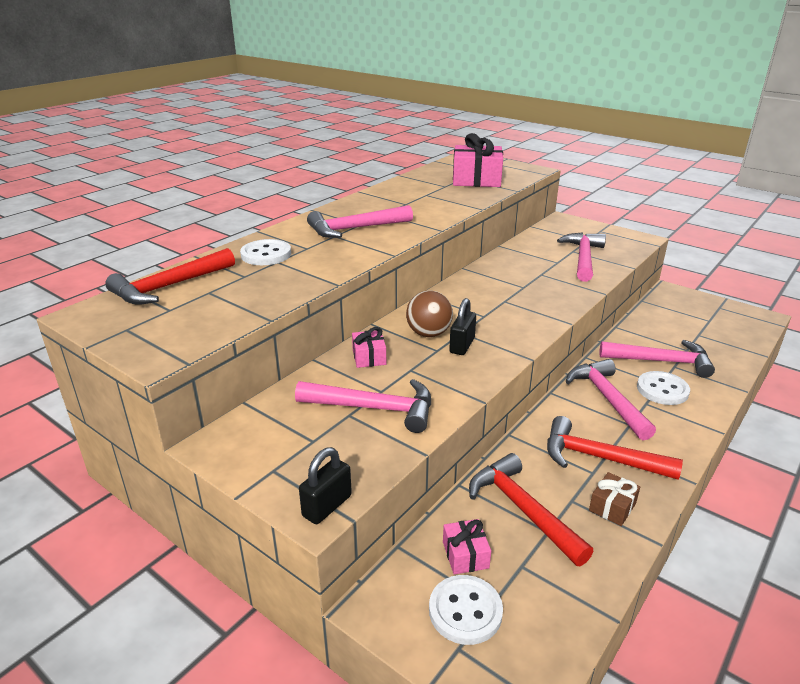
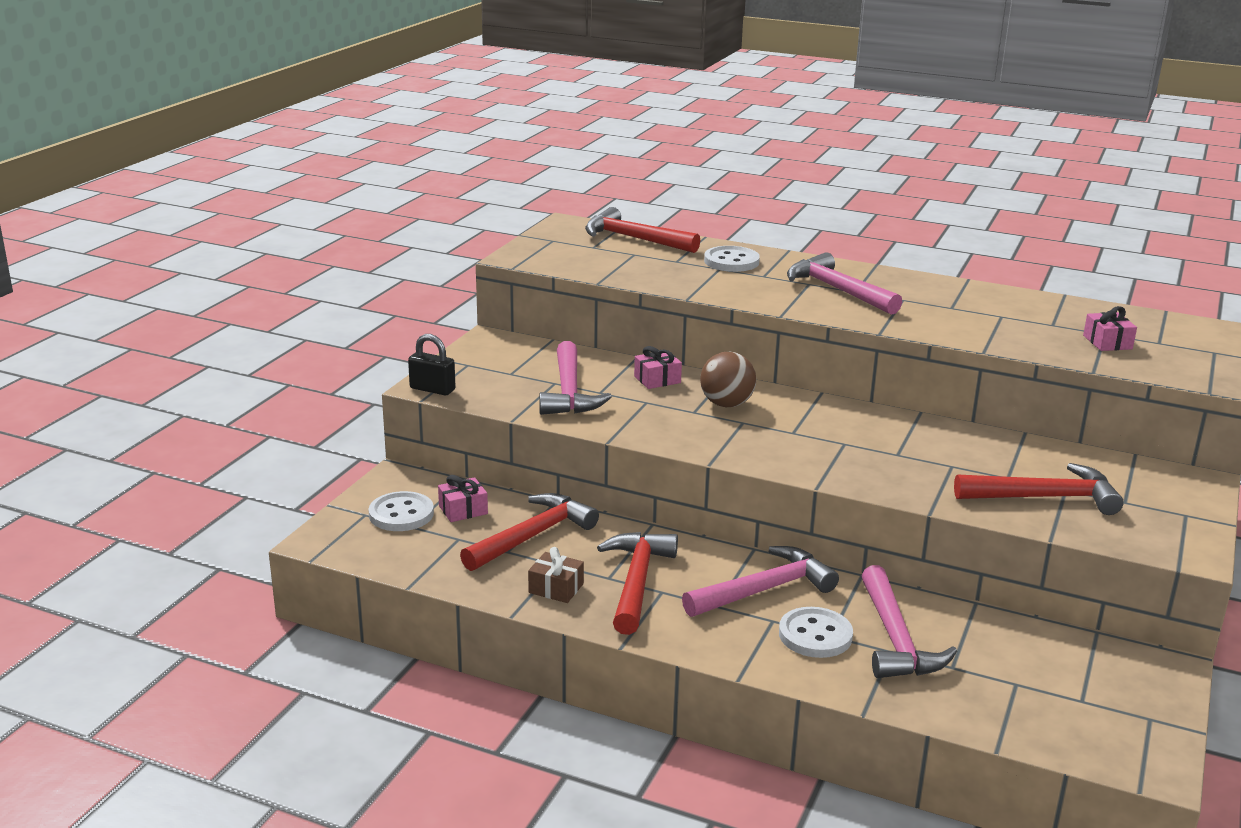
camera: 75 degrees right, 5 degrees down
black padlock [449,298,476,355] -> none
pink gift [453,133,503,187] -> pink gift [1083,306,1137,351], size x0.51
pink hammer [557,232,606,282] -> red hammer [954,463,1124,515]

